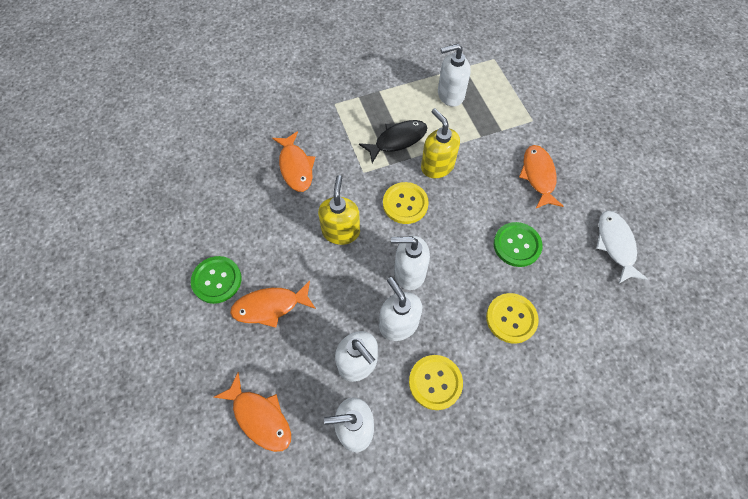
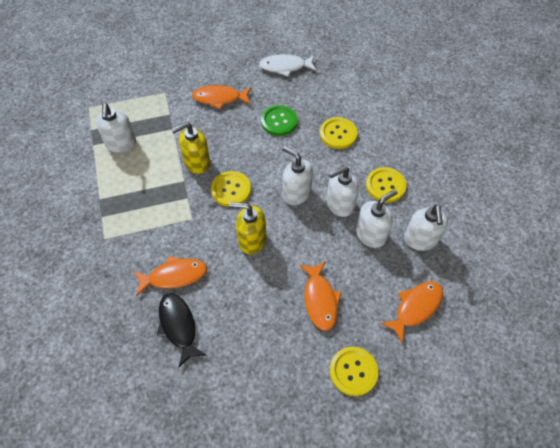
camera: 85 degrees left, 5 degrees down
green button [191,256,241,304] -> none
black fish [359,120,427,163] -> black fish moved to [157,293,206,367]
white soap dispenser [391,236,430,290] -> white soap dispenser turned 120 degrees clockwise [282,146,313,205]
none -> yellow button [330,347,378,396]

